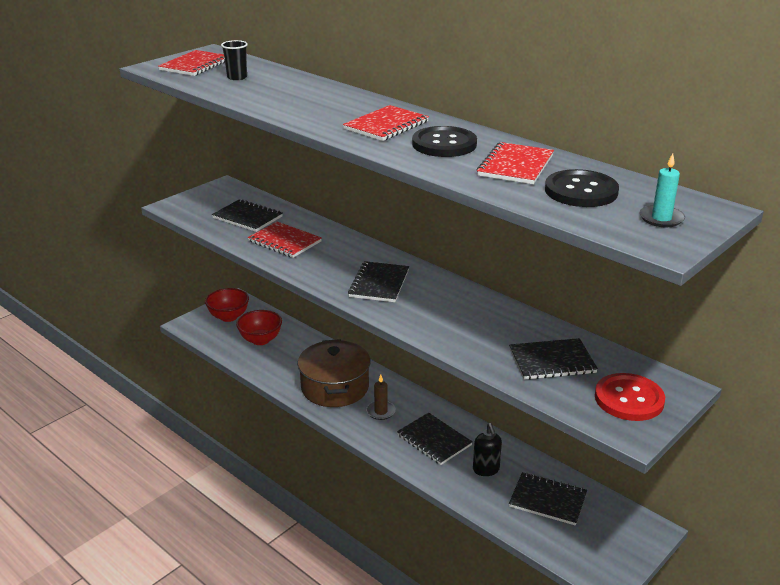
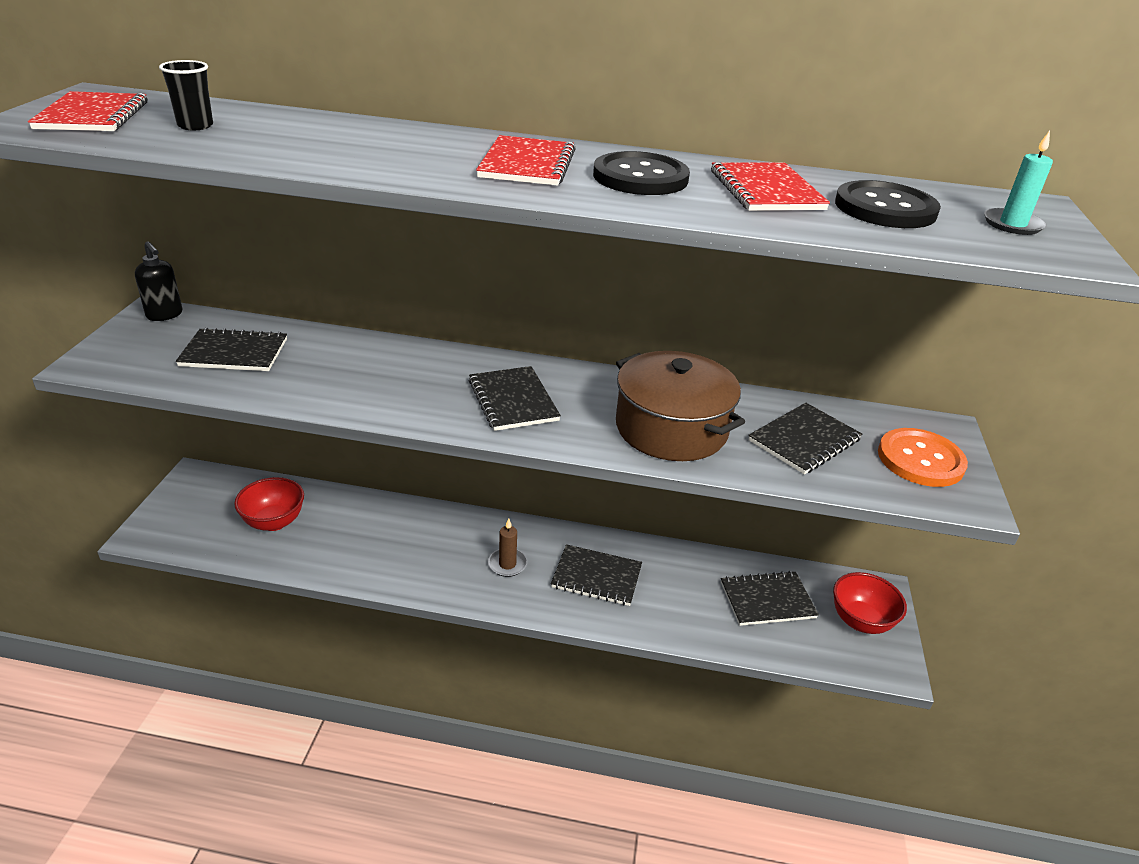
camera: 35 degrees left, 5 degrees up
red bowl [205,288,249,322] -> red bowl moved to [833,572,907,634]
red notebook [248,222,322,258] -> none
brown pot [298,339,370,407] -> brown pot moved to [616,351,745,461]
black soap dispenser [473,423,502,476] -> black soap dispenser moved to [135,241,182,321]
red button [595,373,665,421] -> orange button [878,428,968,487]

